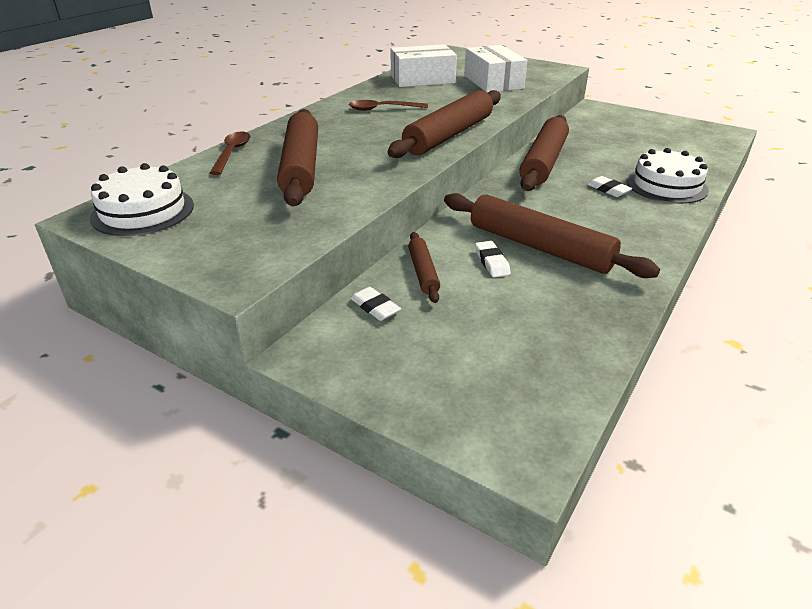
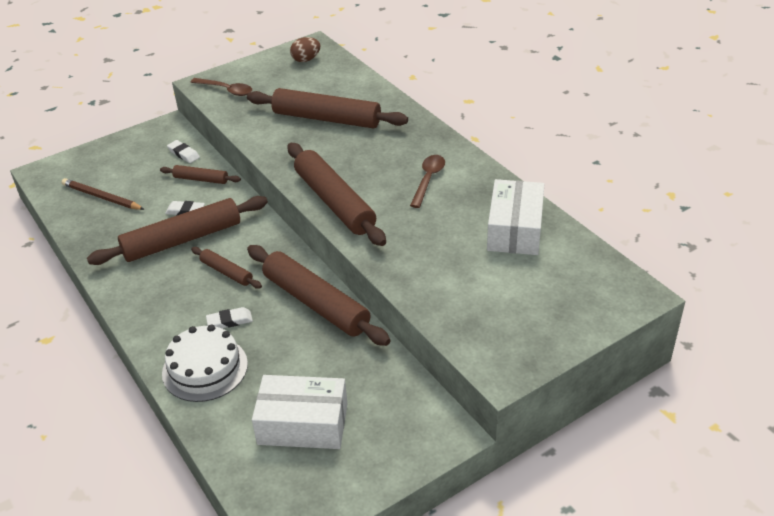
camera: 115 degrees right, 5 degrees up
white cake [90,163,194,236] -> brown egg [290,37,320,62]
brown spoon [210,132,251,175] -> brown spoon moved to [191,78,252,96]
white eraser [350,287,401,321] -> white eraser turned 60 degrees clockwise [167,140,200,163]
white box [464,45,527,93] -> white box moved to [252,375,348,449]
none -> brown pencil [62,178,145,210]
none -> brown rolling pin [191,247,262,289]

